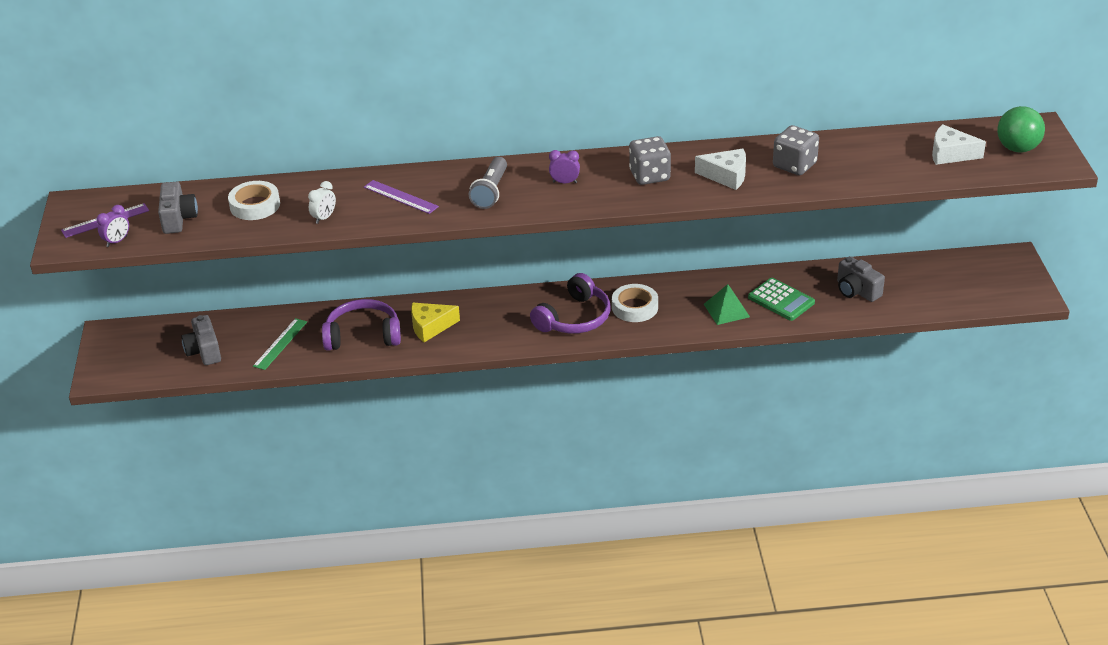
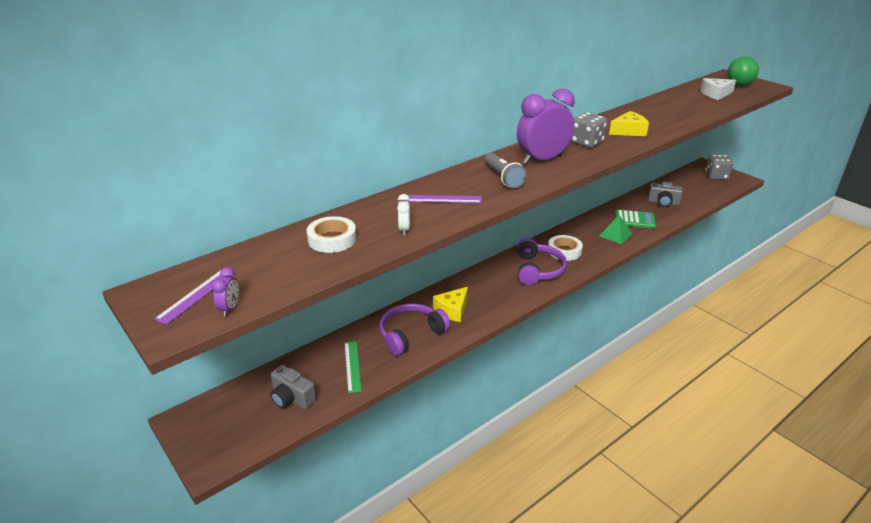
camera: 35 degrees left, 5 degrees down
grey camera [158,182,198,234] -> none
purple clock [549,150,580,183] -> purple clock [517,89,575,164], size x2.38
white cheese [695,149,746,190] -> yellow cheese [609,111,649,136]
grey dice [773,125,819,175] -> grey dice moved to [705,155,733,180]

